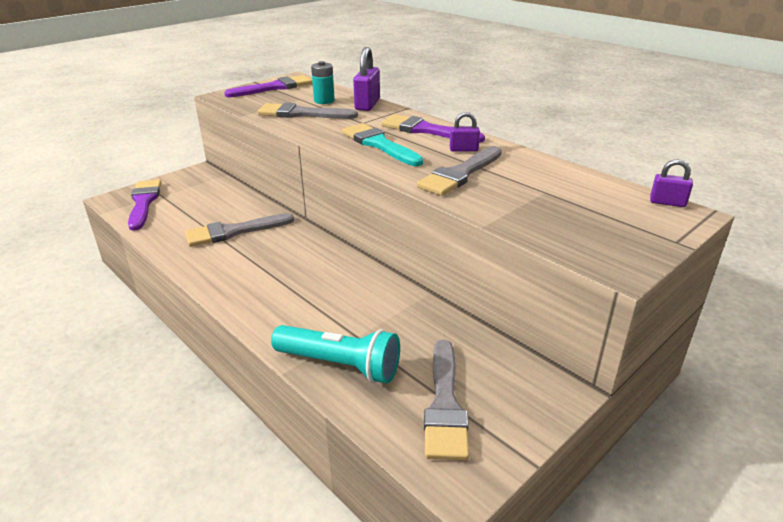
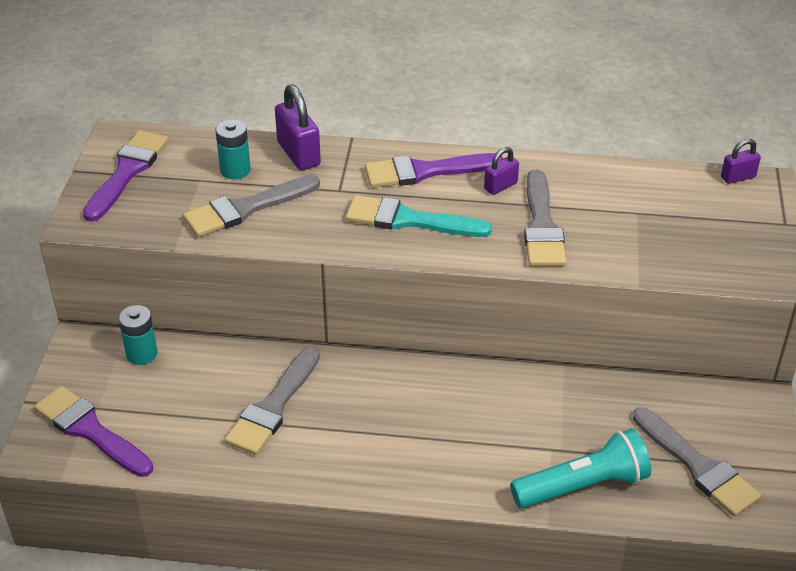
camera: 40 degrees left, 10 degrees up
none -> turquoise battery [118,305,158,365]

